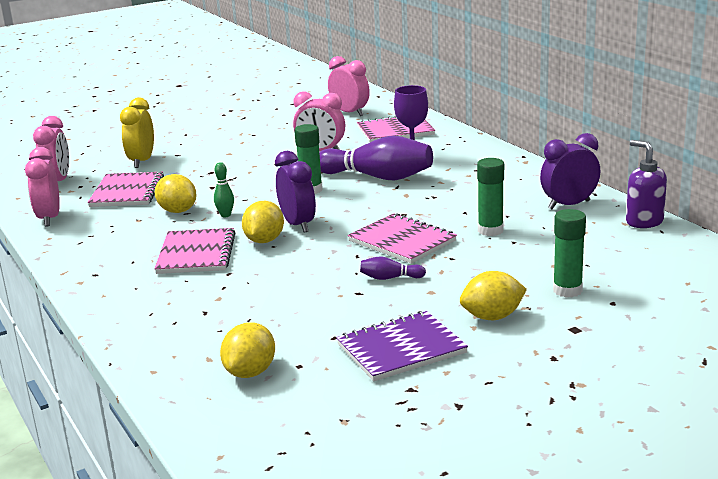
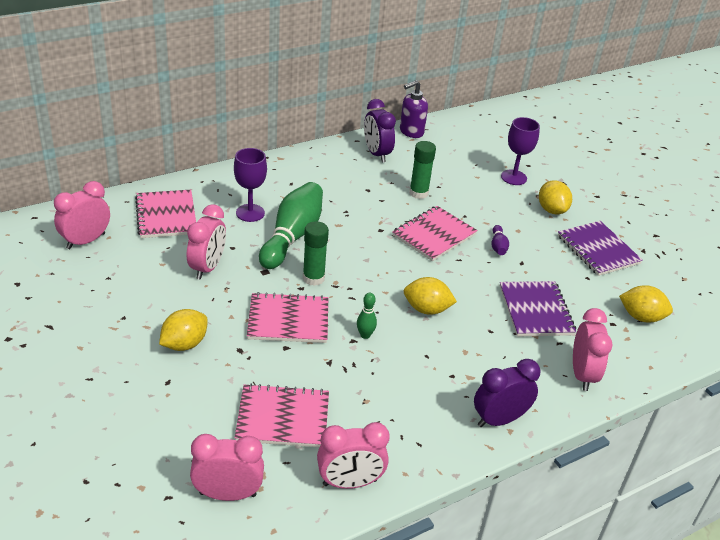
camera: 95 degrees left, 15 degrees up
yellow clock [120,98,154,168] -> none
pink notebook [154,228,236,274] -> pink notebook moved to [247,292,328,343]
yellow lemon [155,174,197,213] -> yellow lemon moved to [159,309,208,351]
purple clock [275,151,316,233] -> purple clock moved to [474,359,541,427]
purple bowling pin [319,136,433,180] -> green bowling pin [259,182,323,269]
green glue stick [553,209,586,298] -> purple goblet [501,117,540,185]
none -> purple notebook [500,281,576,337]
none -> pink clock [573,308,613,391]

